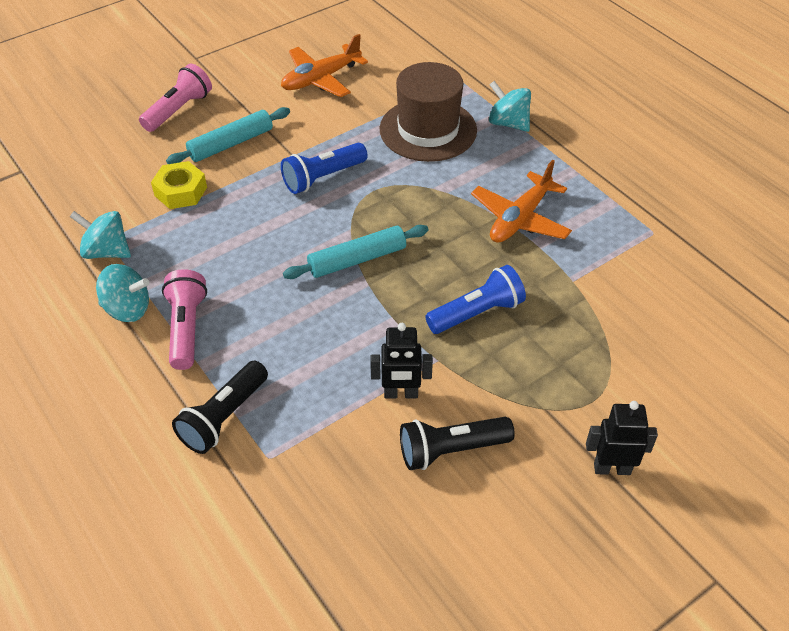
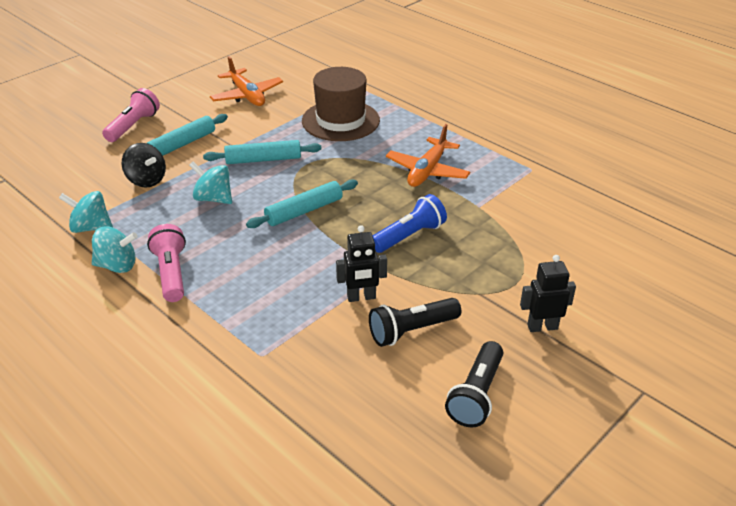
camera: 10 degrees left, 10 degrees down
yellow nut [151,161,207,209] -> black spinning top [122,143,166,188]
black flashlight [172,361,268,454] -> black flashlight moved to [445,341,503,428]
orange plane [281,34,368,97] -> orange plane turned 75 degrees counterclockwise [210,56,283,106]
blue flashlight [281,143,368,194] -> turquoise rolling pin [203,140,322,164]
turquoise spinning top [489,81,531,132] -> turquoise spinning top moved to [189,161,232,204]

